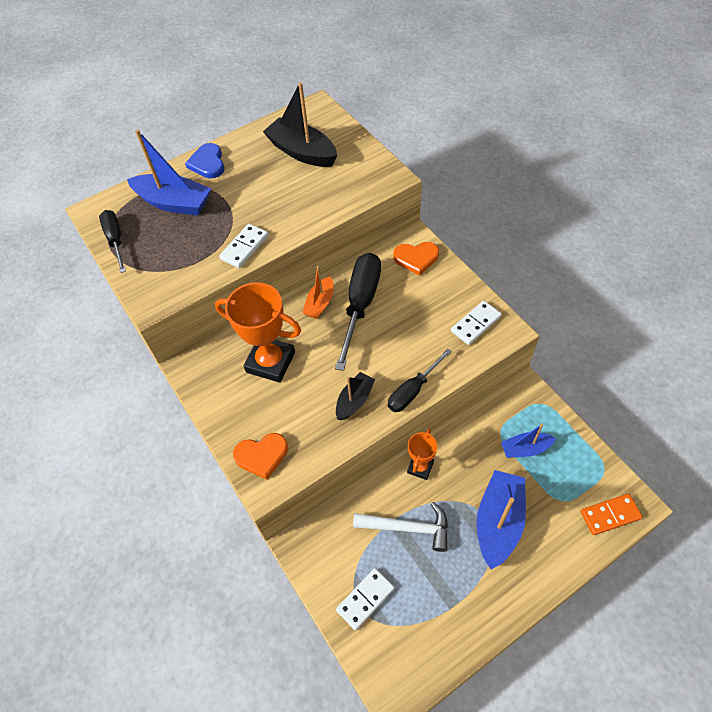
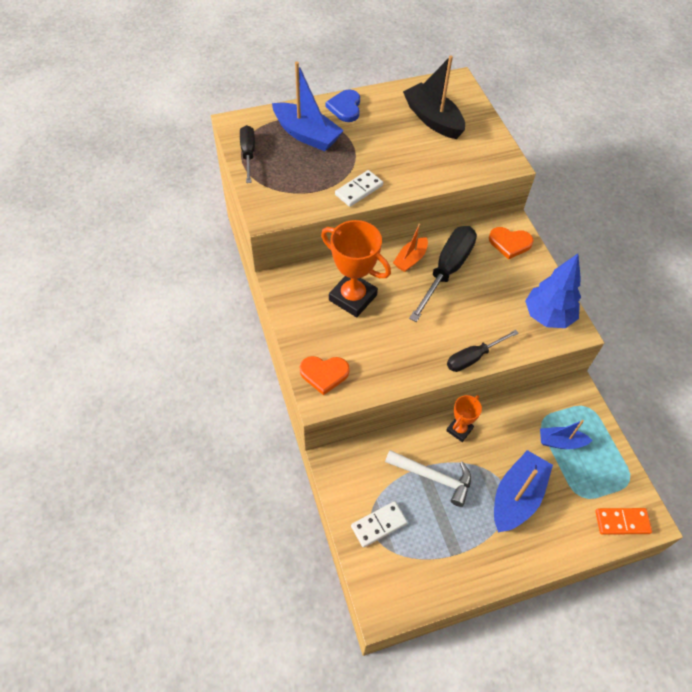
camera: 10 degrees right, 0 degrees up
black boat [336,372,375,420] -> none
white domino [451,301,502,345] -> blue tree [525,254,581,328]

